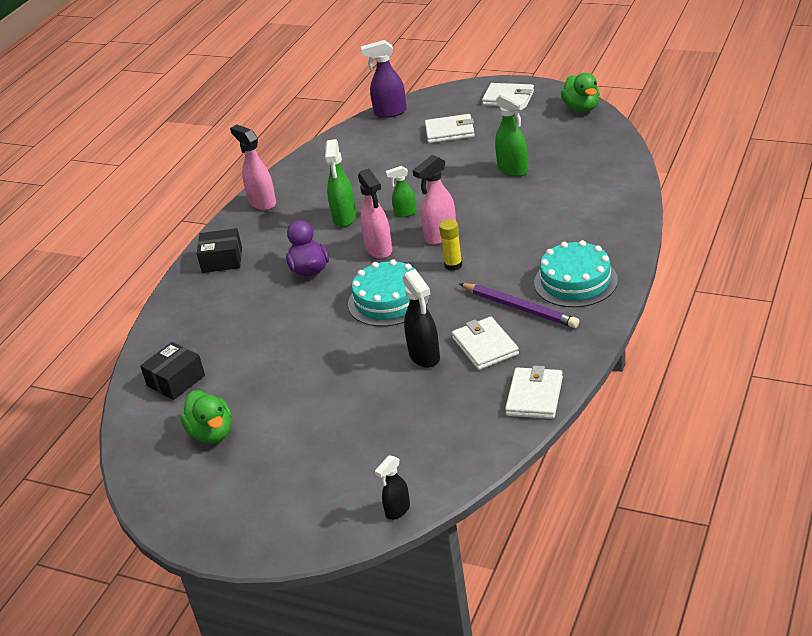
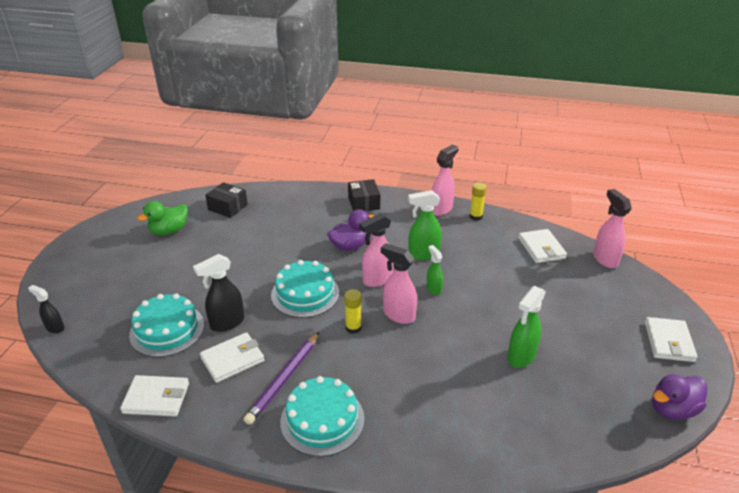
camera: 75 degrees right, 0 degrees up
purple spray bottle [361,40,406,118] -> pink spray bottle [593,189,632,268]
white wallet [425,114,475,143] -> white wallet moved to [518,229,567,263]
green duck [561,73,600,112] -> purple duck [652,374,707,420]
none -> turquoise cake [129,293,204,357]
none -> yellow glue stick [469,183,487,221]

